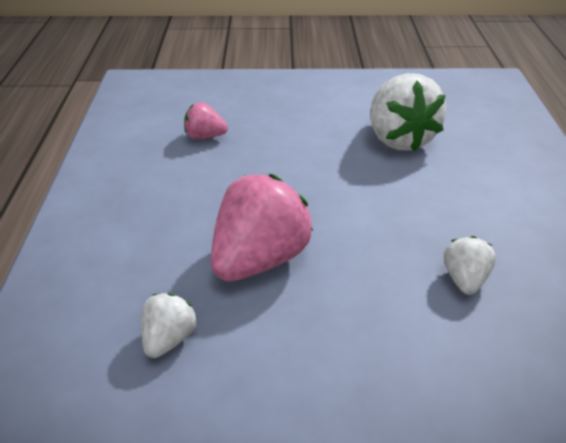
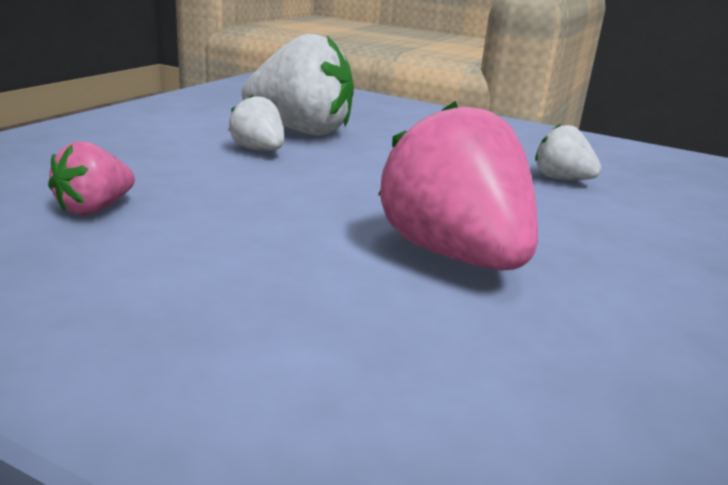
camera: 65 degrees left, 15 degrees down
white strawberry [141,293,197,358] -> white strawberry moved to [228,95,284,151]

